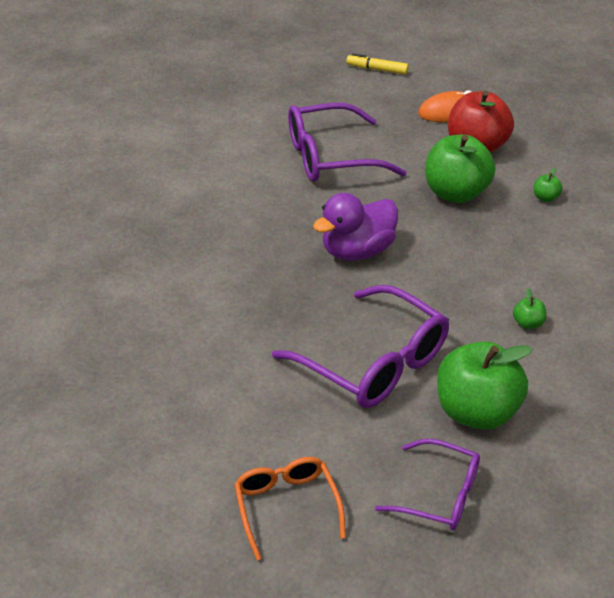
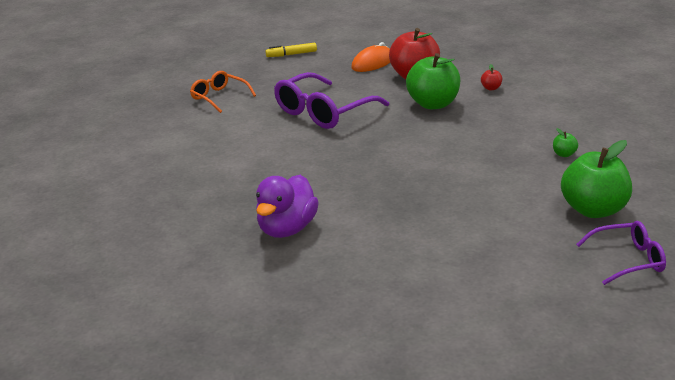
camera: 30 degrees left, 10 degrees down
orange glasses [234,457,346,560] -> orange glasses moved to [190,71,256,113]
purple glasses [272,285,449,408] -> none
purple duck [313,193,398,261] -> purple duck moved to [256,175,319,238]
green apple [534,168,563,202] -> red apple [481,64,502,90]

